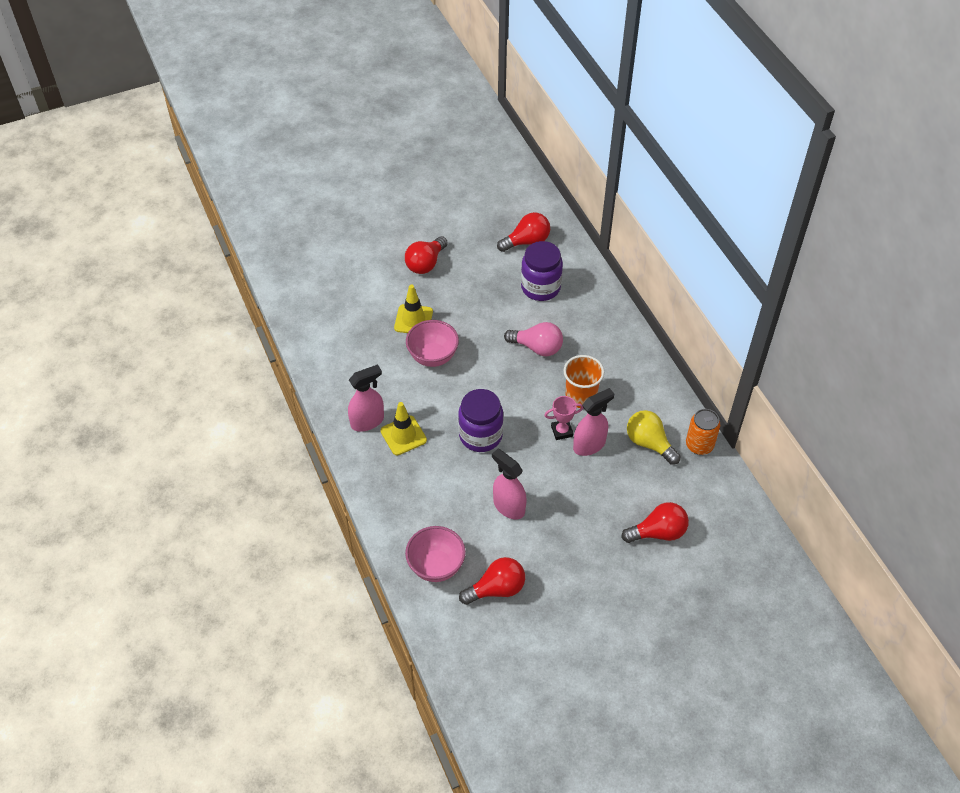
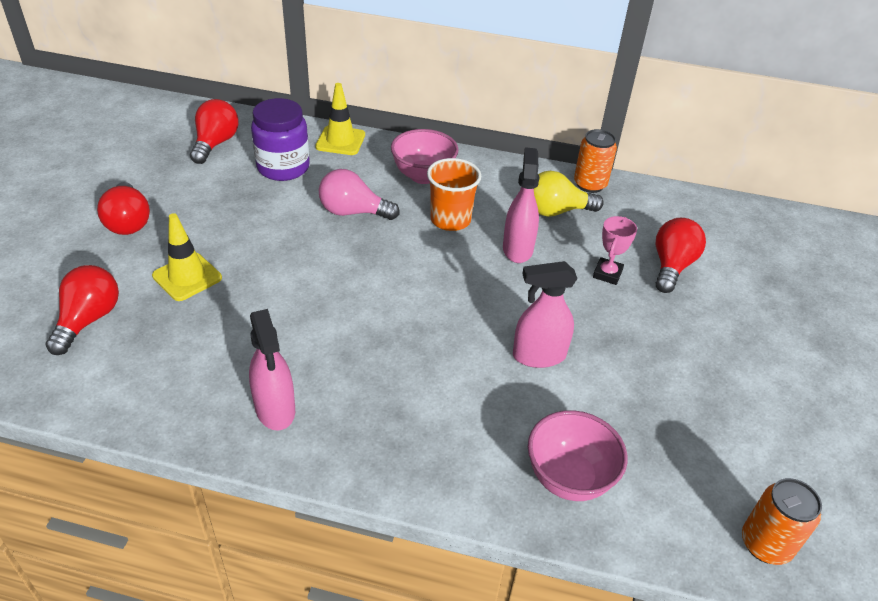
camera: 55 degrees left, 10 degrees down
pink spray bottle [348,364,384,432] -> pink spray bottle turned 150 degrees clockwise [249,309,295,431]
yellow traffic cone [380,402,427,455] -> yellow traffic cone moved to [315,83,365,155]
pink bowl [406,320,459,367] -> pink bowl moved to [391,129,458,184]
purple jar [458,389,503,452] -> none
red light bulb [459,557,525,605] -> red light bulb moved to [45,265,119,355]
pink light bulb [504,322,563,356] -> pink light bulb turned 135 degrees counterclockwise [319,169,400,220]
pink trophy [544,396,583,440] -> pink trophy moved to [593,216,637,285]
none -> orange can [742,478,822,565]

